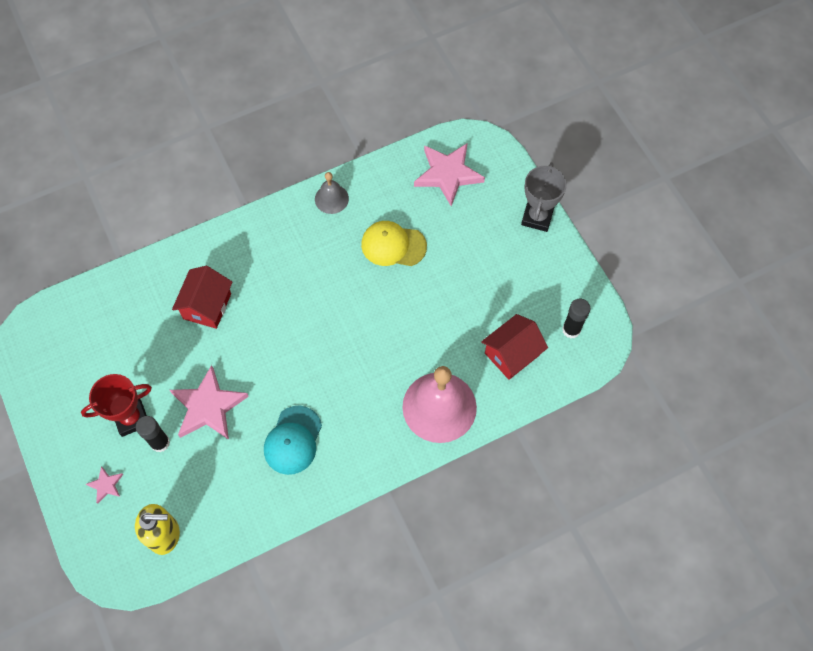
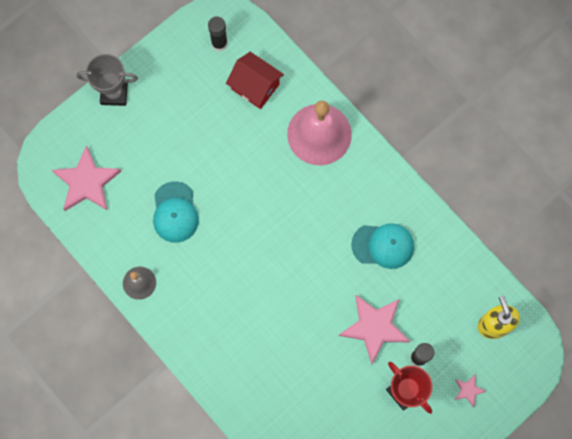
camera: 105 degrees left, 10 degrees up
red house [172,266,232,329] -> none
yellow cap [361,221,427,266] -> turquoise cap [153,181,199,243]

